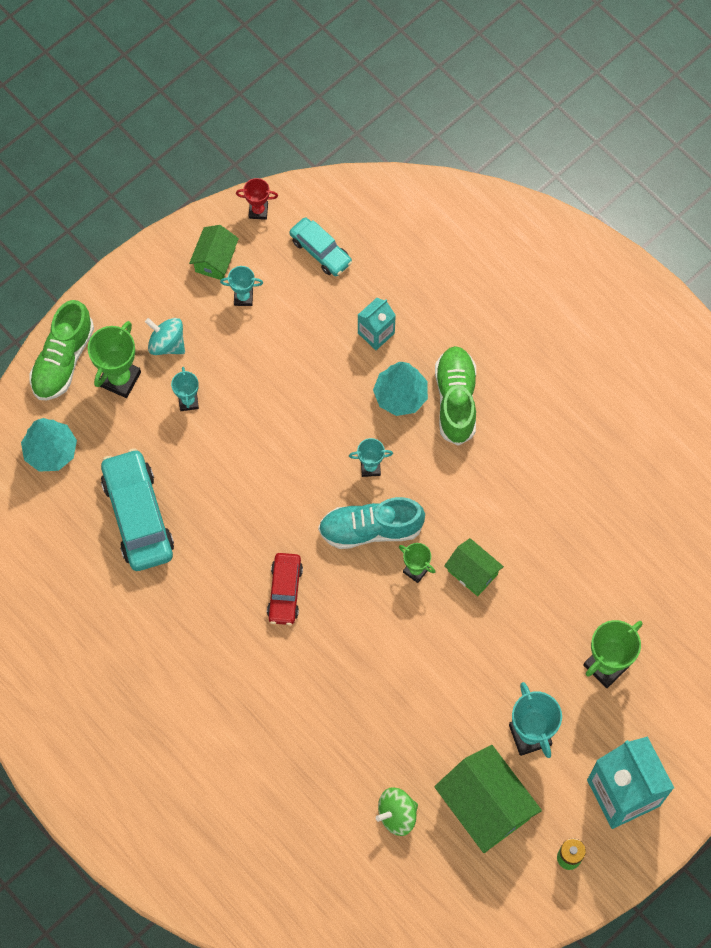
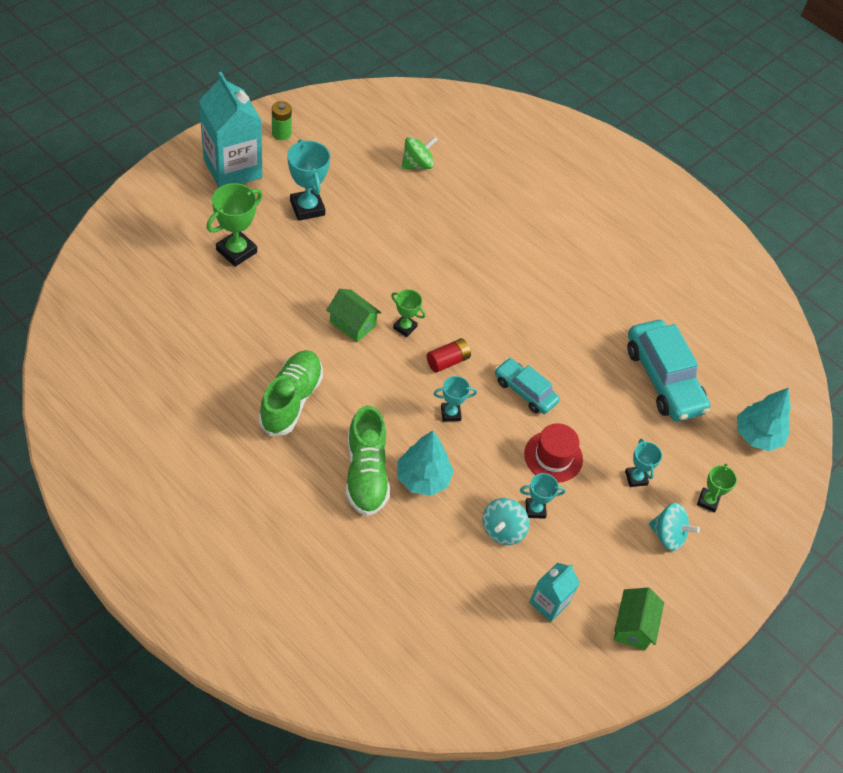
camera: 170 degrees right, 15 degrees down
green shoe [29,300,94,400] -> green shoe moved to [258,350,323,436]
green trophy [88,321,141,398] -> green trophy [697,464,737,512], size x0.58
turquoise trophy [220,266,263,306] -> turquoise trophy moved to [520,473,565,519]
red trophy [236,178,278,220] -> none
red car [267,553,303,625] -> none
turquoise car [289,217,352,276] -> turquoise car moved to [495,358,560,414]
turquoise shoe [318,497,425,549] -> red battery [427,338,471,373]
turquoise carton [358,298,396,350] -> turquoise carton moved to [529,563,580,622]
green house [434,745,542,853] -> none
none -> turquoise spinning top [483,498,529,545]
none -> red hat [524,423,583,483]

